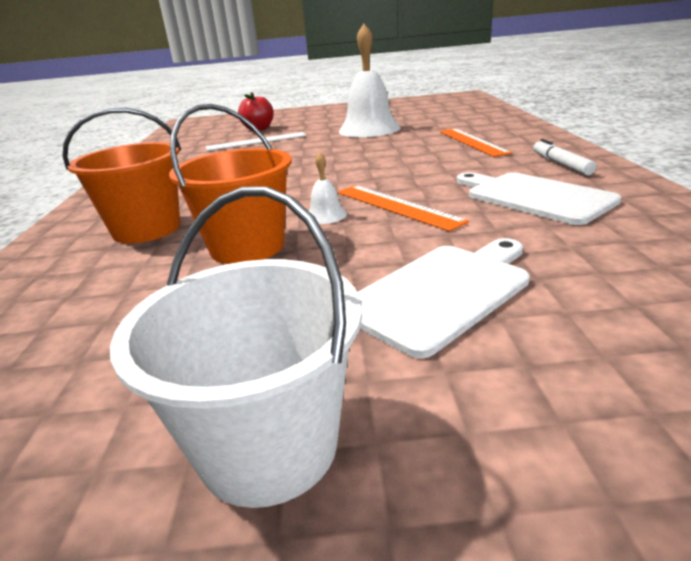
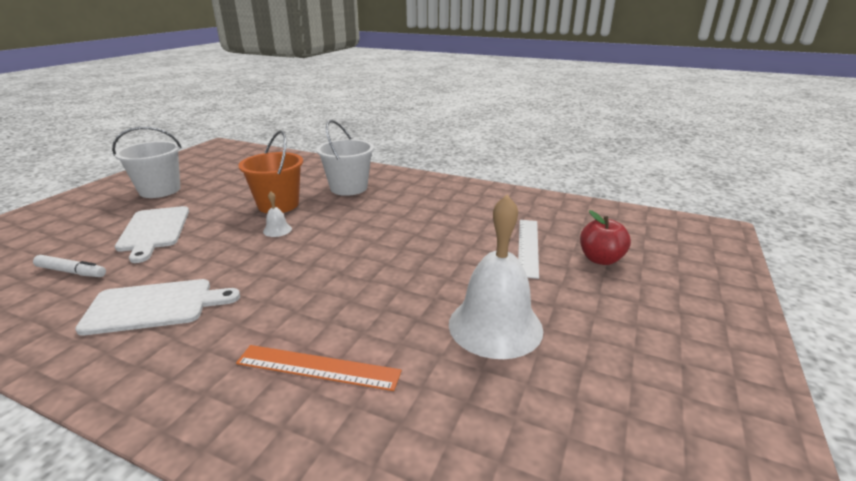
camera: 115 degrees right, 0 degrees up
orange bucket [63,108,181,243] -> white bucket [316,120,374,196]
orange ruler [338,185,469,231] -> none
white marker [533,139,596,175] -> white marker moved to [33,255,106,277]

